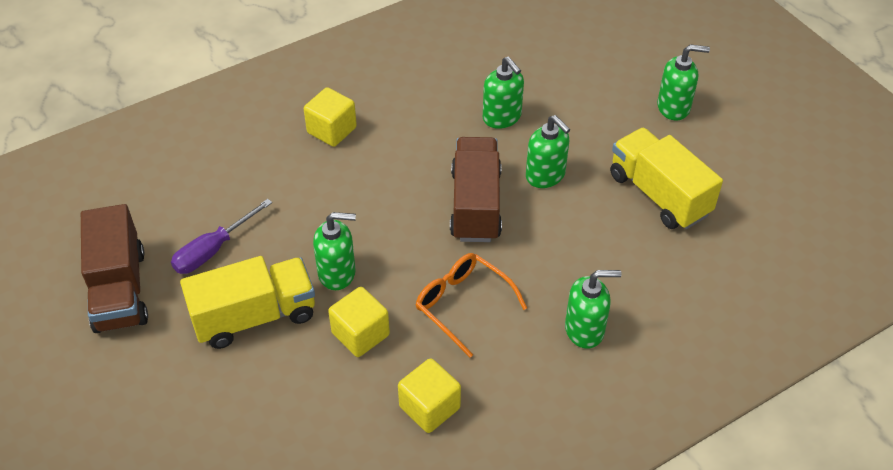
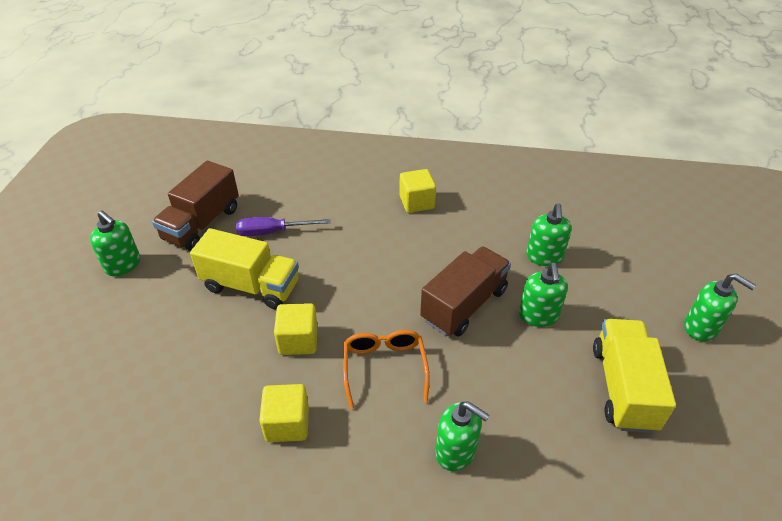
camera: 40 degrees right, 5 degrees down
green soap dispenser [313,212,356,290] -> green soap dispenser moved to [90,210,140,276]

